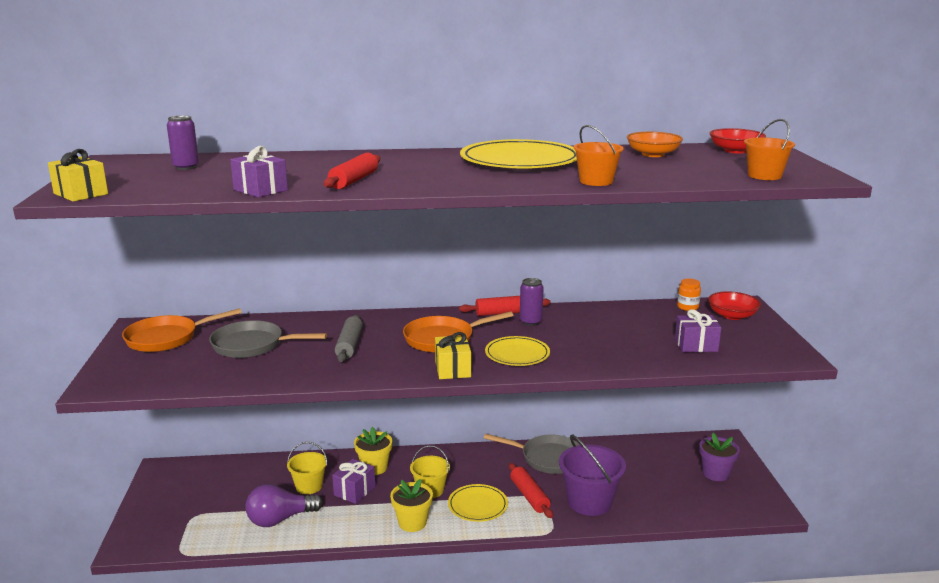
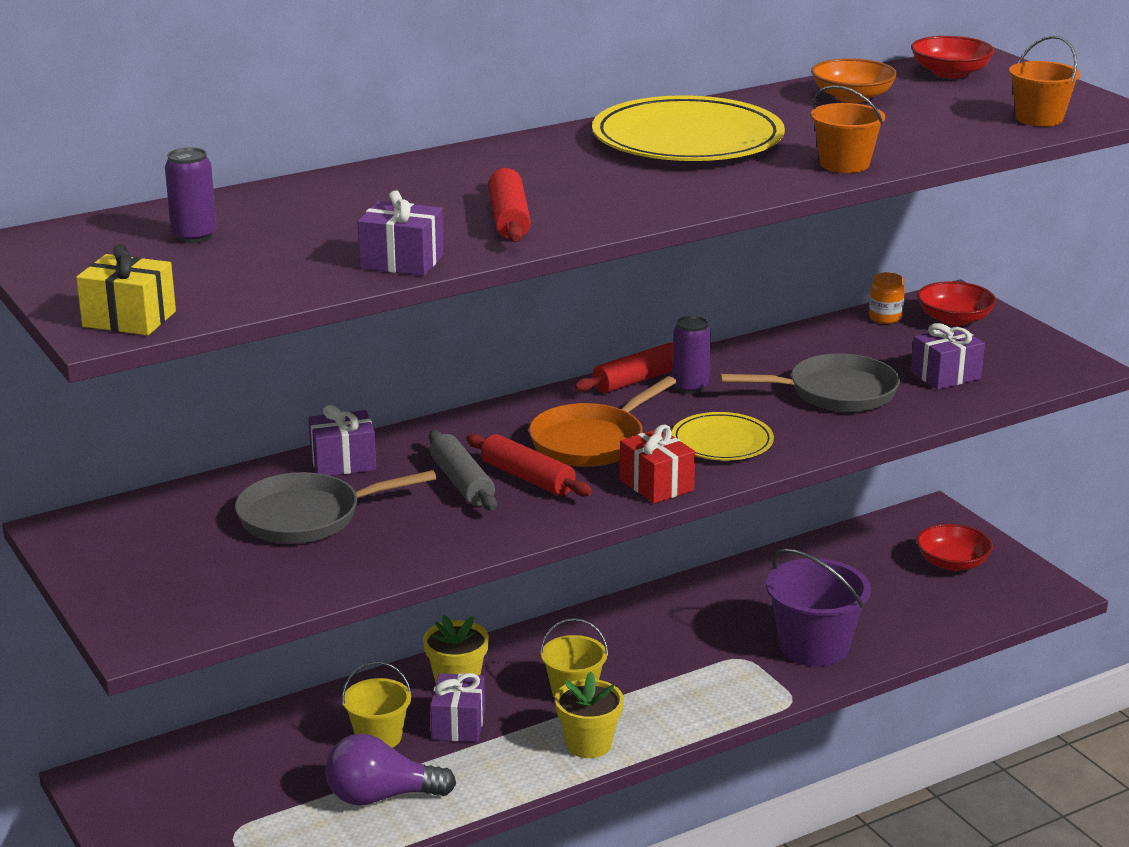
camera: 25 degrees left, 5 degrees up
orange pan [122,308,242,352] -> none
purple light bulb [246,484,323,527] -> purple light bulb turned 45 degrees clockwise [325,733,456,806]
yellow gift [435,332,471,379] -> red gift [620,424,695,504]
yellow plate [448,484,508,522] -> none
grey pan [484,434,580,474] -> grey pan moved to [720,354,900,412]
red rolling pin [509,463,553,518] -> red rolling pin moved to [466,434,592,497]
purple flower pot [699,433,740,481] -> red bowl [917,524,993,571]
none -> purple gift [308,405,376,476]

